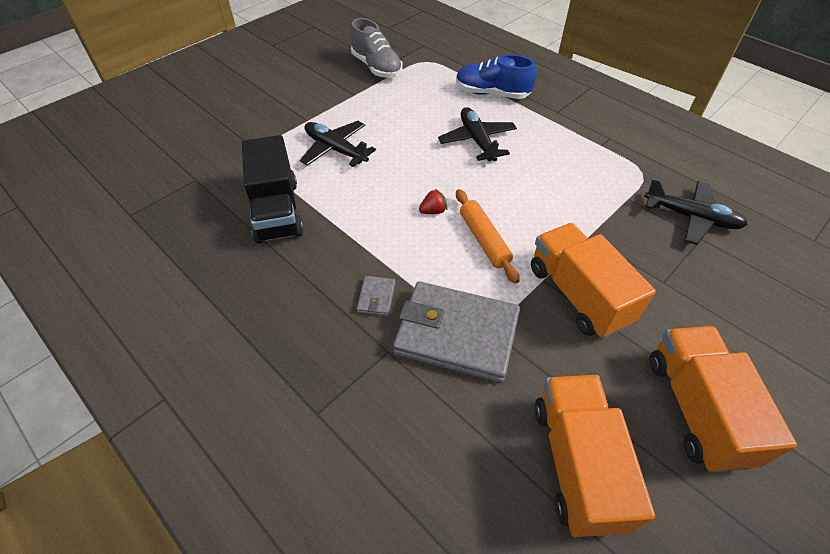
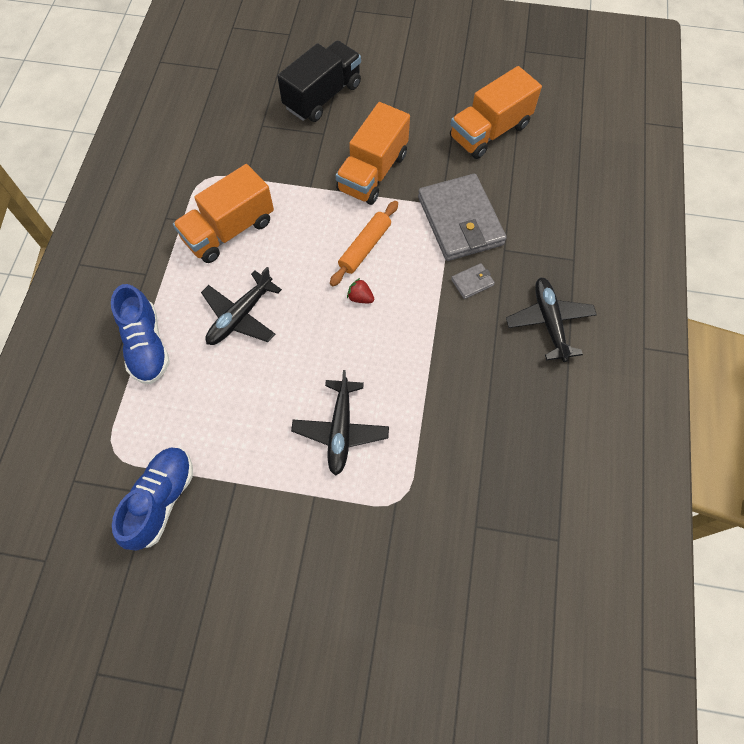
camera: 125 degrees left, 15 degrees up
black truck [242,135,304,243] -> black truck moved to [277,41,361,122]
grey shoe [350,18,402,78] -> blue shoe [112,448,193,551]
black plane [644,178,748,245] -> black plane moved to [506,277,597,362]
orange truck [650,326,797,473] -> orange truck moved to [173,164,274,263]

